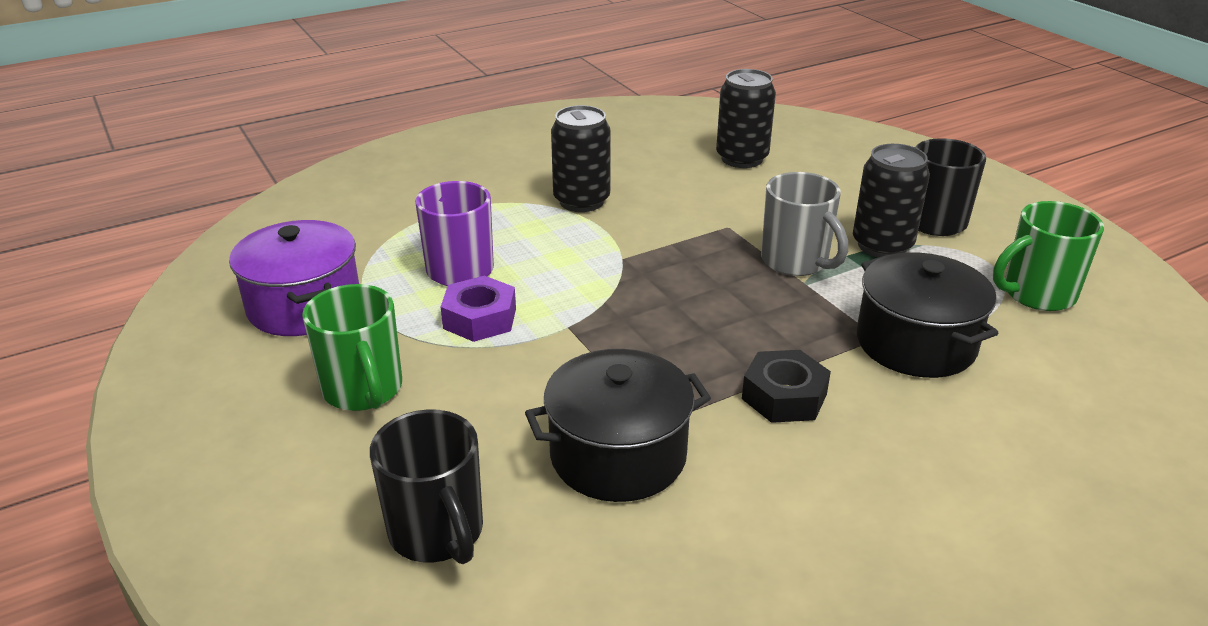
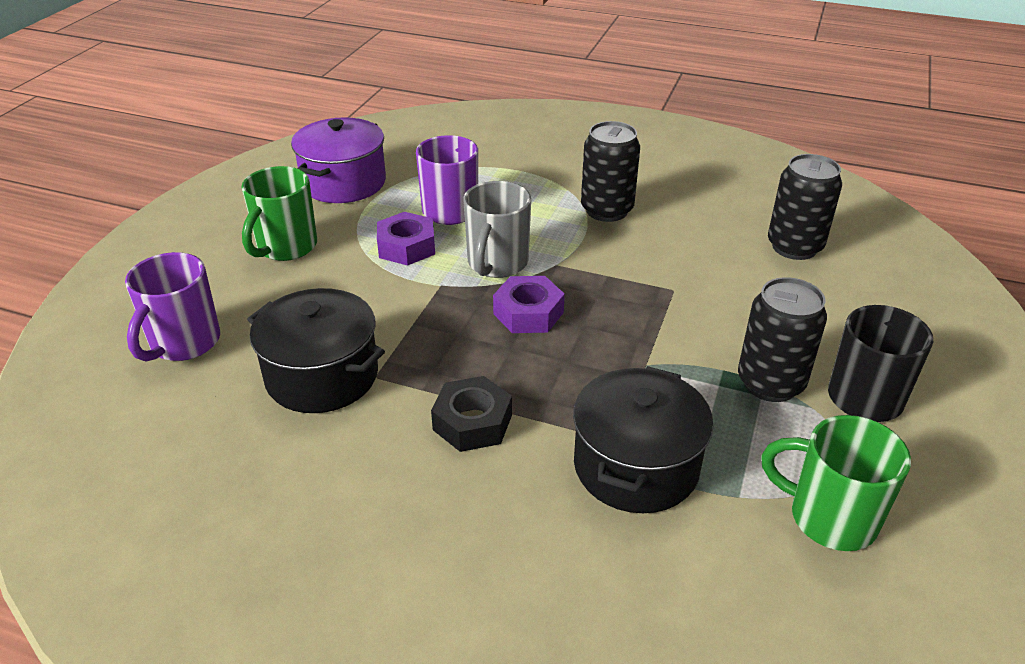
camera: 50 degrees right, 5 degrees up
black mug [370,409,483,564] -> purple mug [125,252,220,361]
grey mug [761,172,848,276] -> grey mug moved to [463,181,531,278]
none -> purple nut [493,276,565,333]

